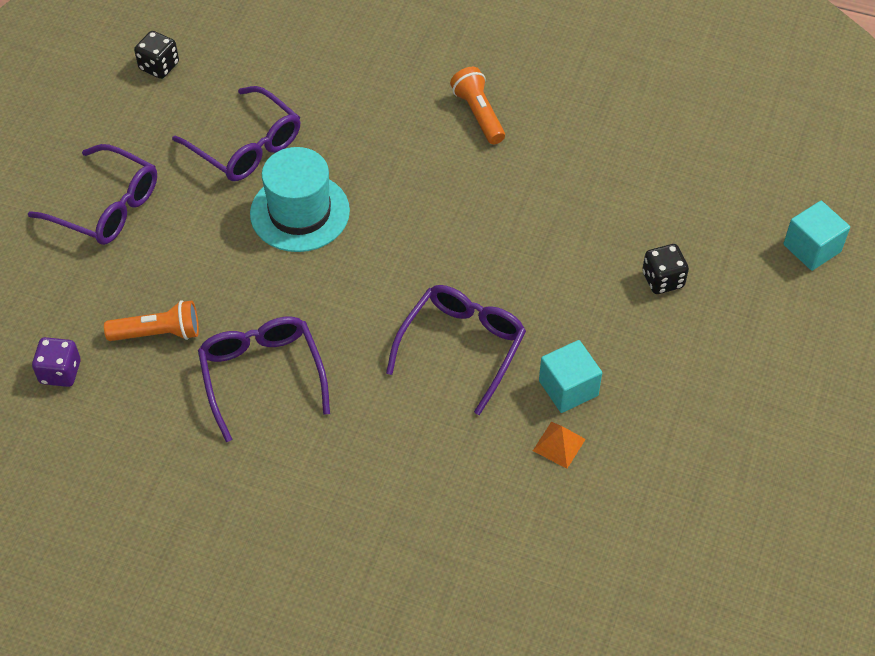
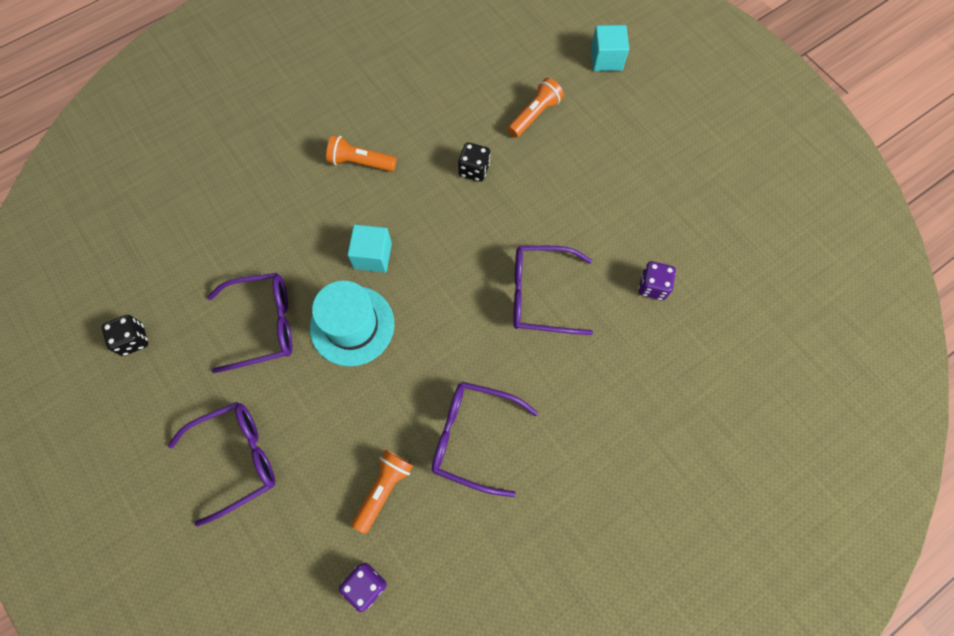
camera: 55 degrees left, 15 degrees up
purple glasses [386,285,526,415] -> purple glasses turned 60 degrees counterclockwise [513,246,593,335]
orange pyramid [533,422,586,469] -> purple dice [638,261,676,300]
turquoise cube [539,340,602,413] -> turquoise cube moved to [347,224,392,272]
black dice [642,244,689,294] -> black dice moved to [458,142,490,182]
none -> orange flashlight [508,78,564,138]

